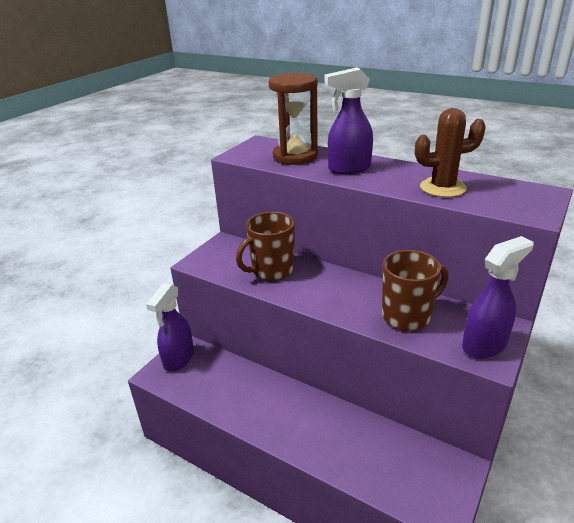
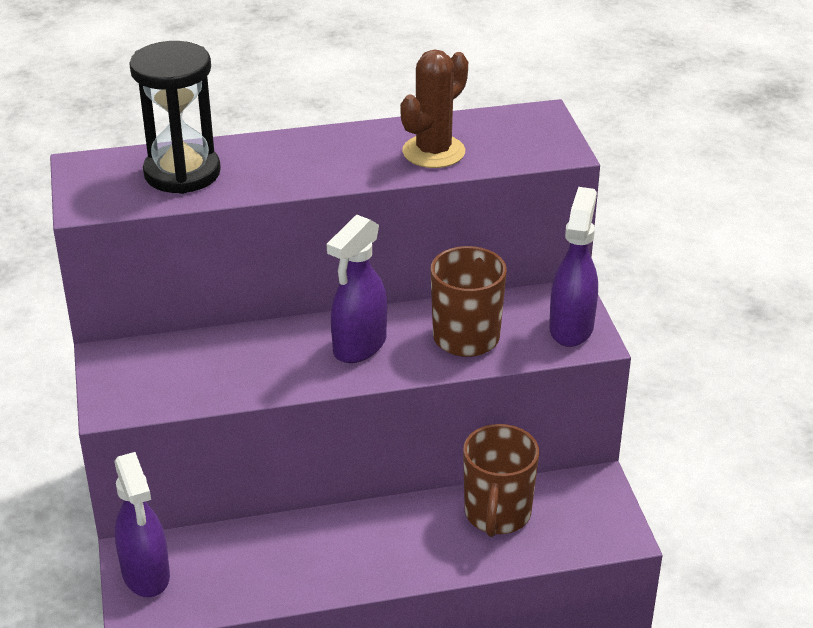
camera: 45 degrees left, 5 degrees up
brown mug [236,212,295,281] -> brown mug moved to [463,424,539,537]
brown hourglass [269,73,318,165] -> black hourglass [129,41,221,194]
purple spray bottle [325,67,373,174] -> purple spray bottle moved to [327,215,387,363]

